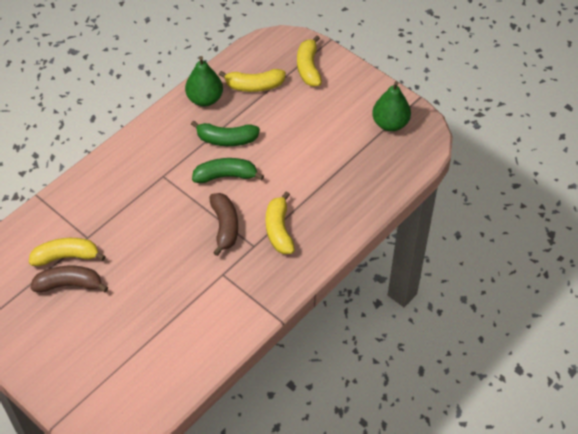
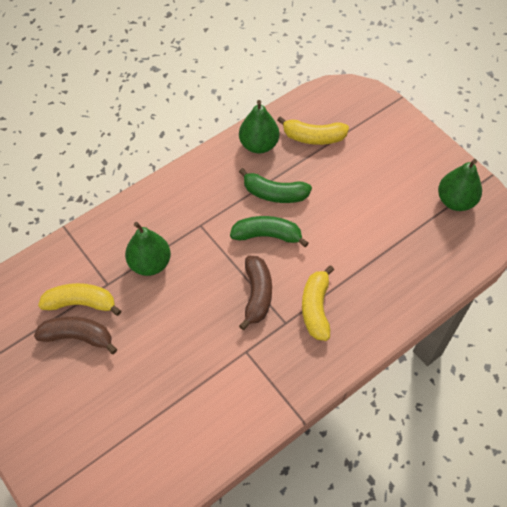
camera: 10 degrees right, 5 degrees up
yellow banana [297,35,322,86] -> none
none -> green pear [125,222,171,276]

